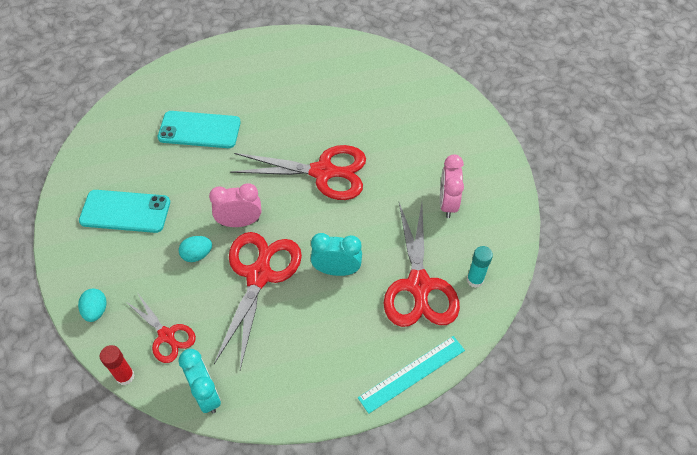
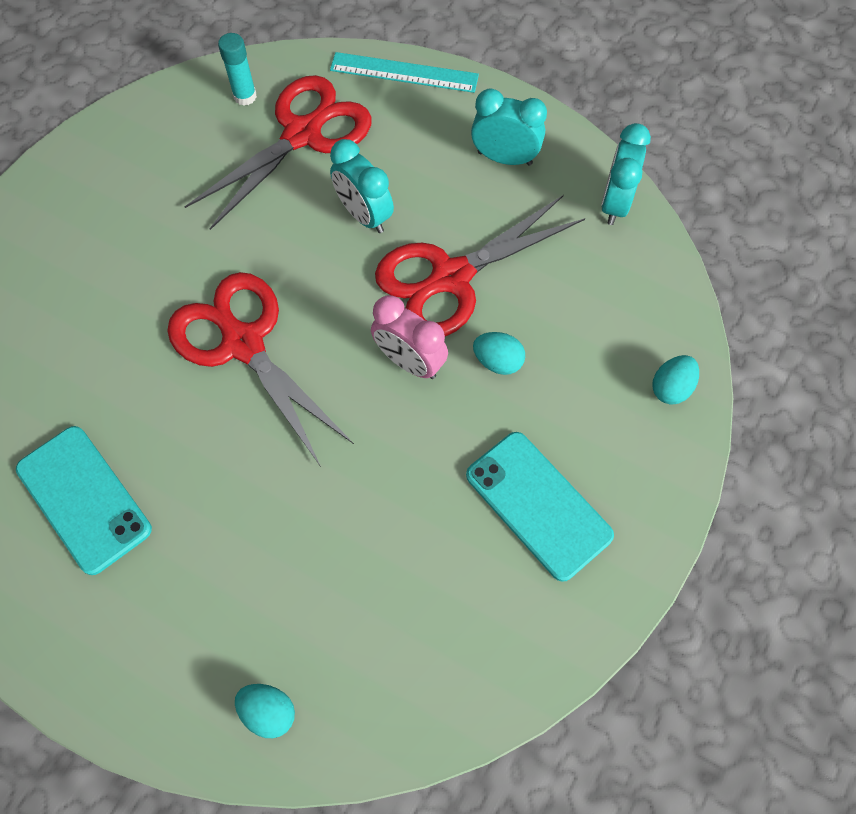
camera: 135 degrees left, 10 degrees up
red glue stick [100,345,135,385] -> none
red scissors [125,294,196,363] -> none
turquoise phone [158,111,241,148] -> turquoise phone moved to [16,426,152,575]
pink clock [440,154,464,218] -> none
none -> turquoise egg [235,684,295,738]
none -> turquoise clock [471,89,547,165]

